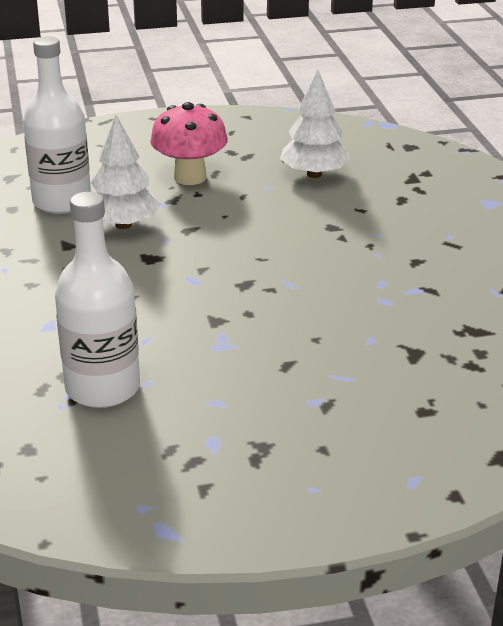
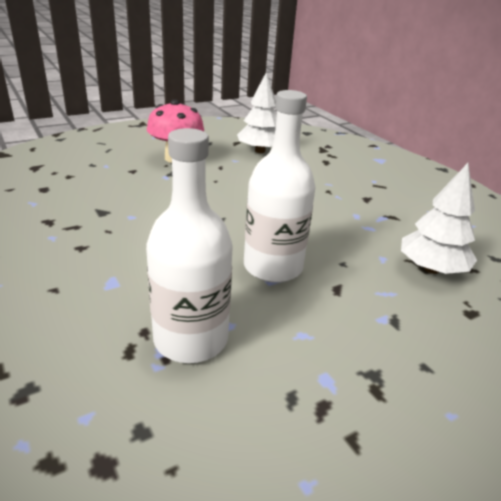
camera: 20 degrees left, 0 degrees up
white bottle [23,36,91,214] -> white bottle moved to [244,90,315,283]
white tree [91,115,161,229] -> white tree moved to [401,163,477,274]

